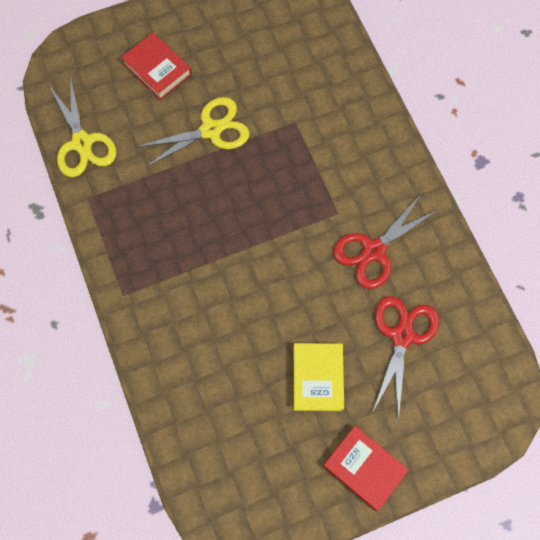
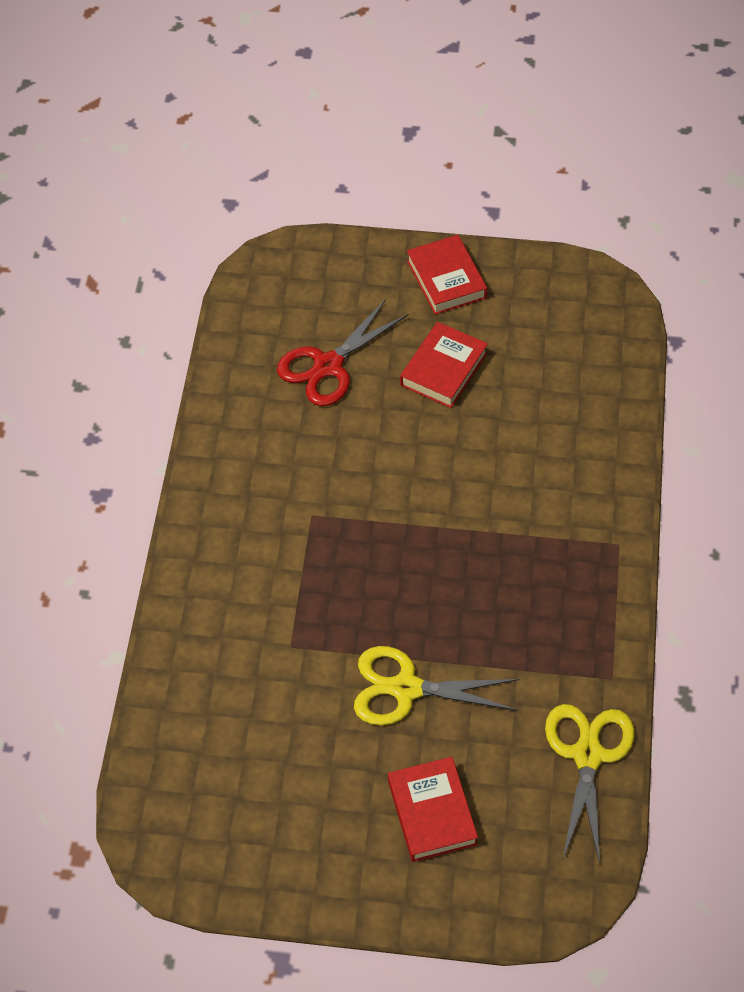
camera: 150 degrees left, 15 degrees down
yellow book [294,343,344,411] -> red book [400,322,488,408]
red scissors [333,194,438,289] -> none

